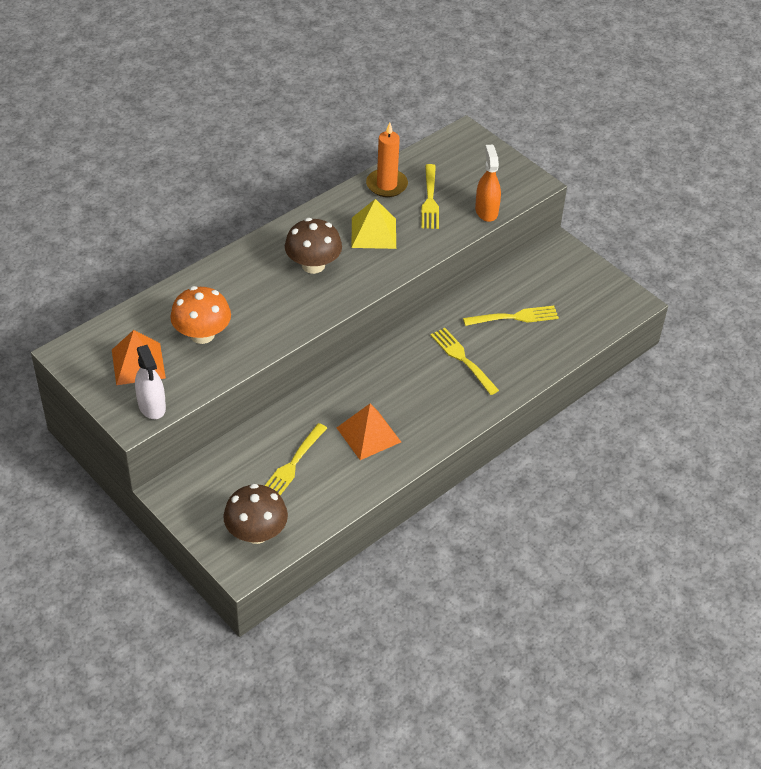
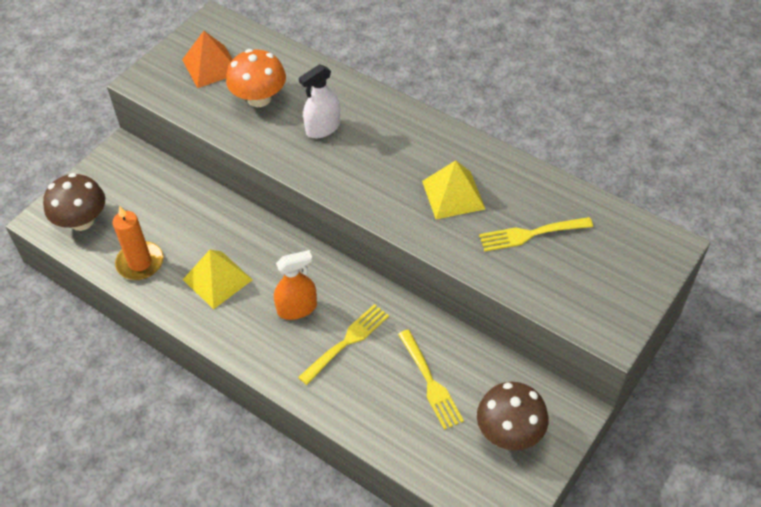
camera: 80 degrees right, 5 degrees up
white spray bottle [135,345,166,419] -> white spray bottle moved to [299,64,340,138]
yellow fork [265,423,327,495] -> none
brown mushroom [285,218,342,274] -> brown mushroom moved to [477,382,548,450]
orange pyramid [337,404,401,460] -> yellow pyramid [183,250,252,309]
orange candle [366,123,408,197] -> orange candle moved to [112,206,163,280]
orange spray bottle [475,145,501,222] -> orange spray bottle moved to [274,250,317,320]

